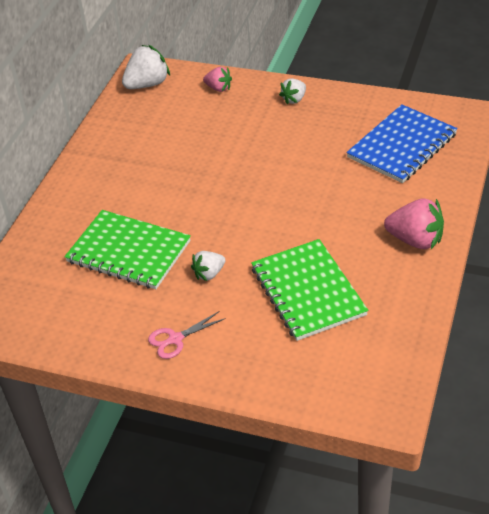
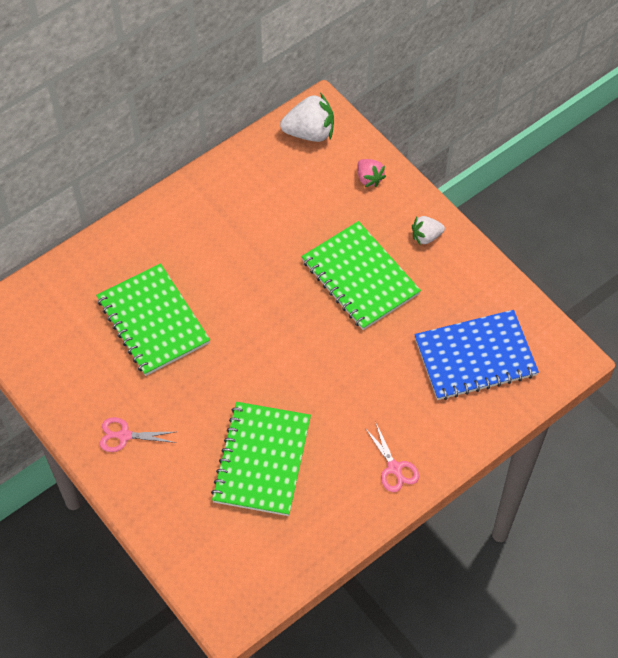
camera: 30 degrees right, 15 degrees up
white strawberry [191,251,225,281] -> none
pink strawberry [384,199,444,249] -> pink scissors [365,423,419,492]
none -> green notebook [301,221,421,330]

